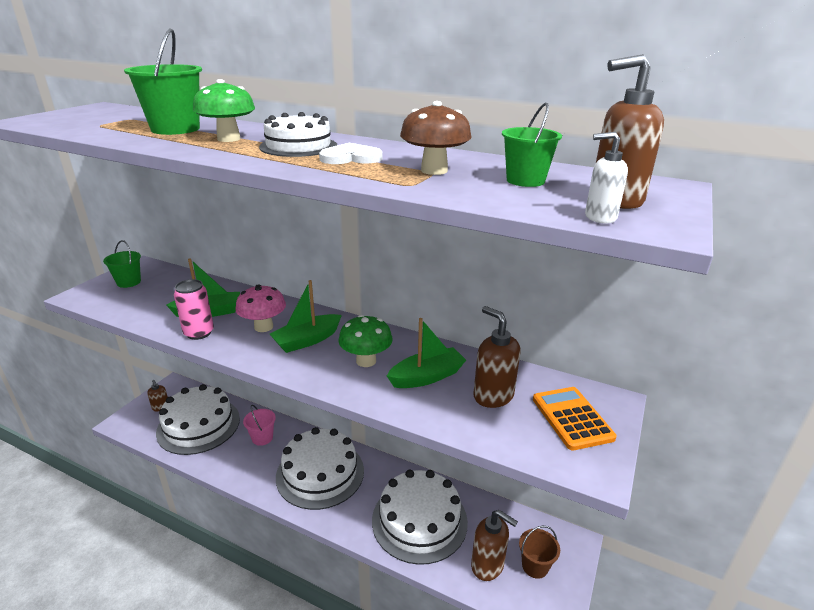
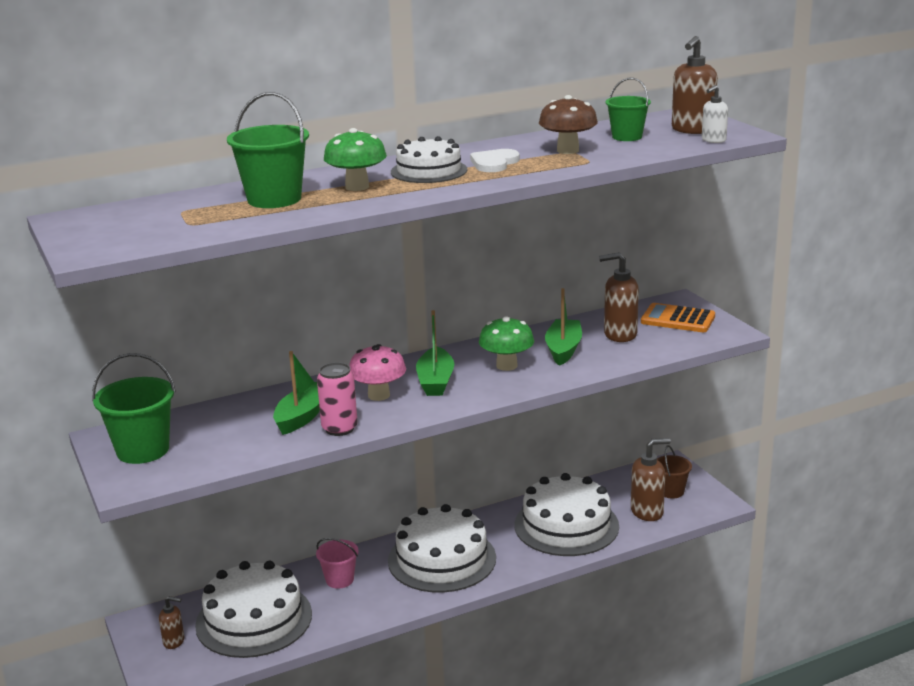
camera: 50 degrees left, 5 degrees down
green bucket [103,240,141,288] -> green bucket [92,353,176,464], size x1.60

